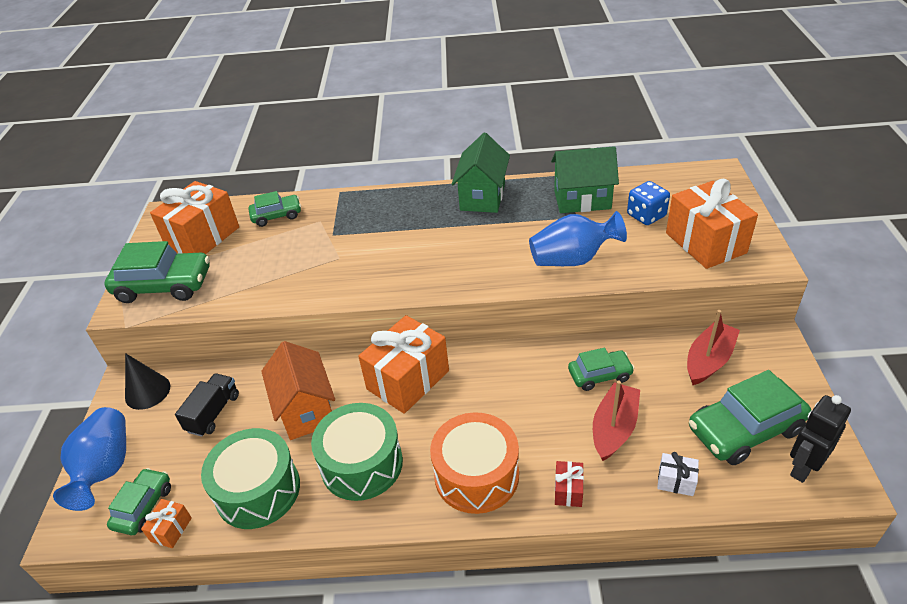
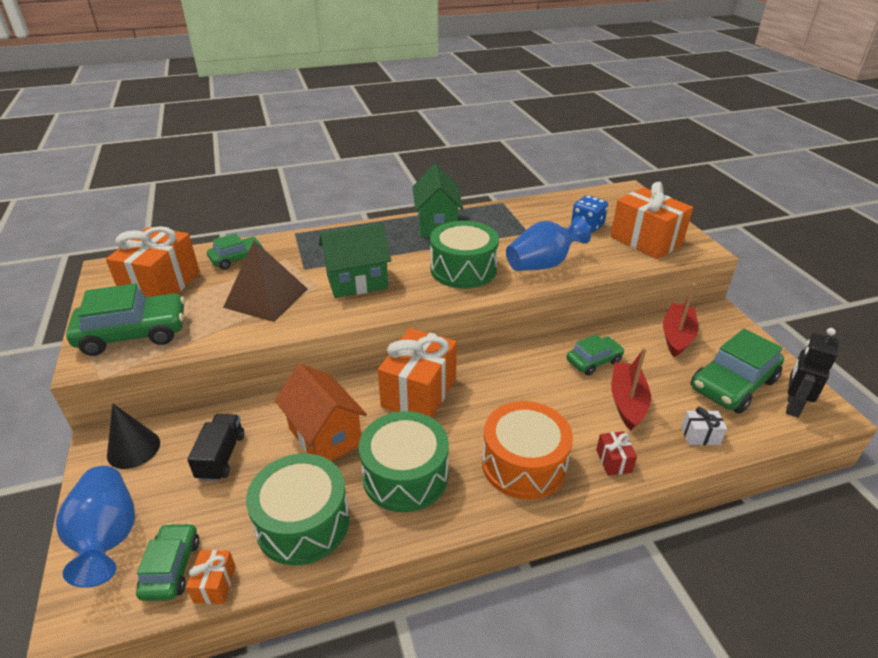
camera: 20 degrees left, 5 degrees down
green house [551,146,619,213] -> green house moved to [319,223,391,298]
none -> brown pyramid [223,240,308,322]
none -> green drum [430,221,499,288]

